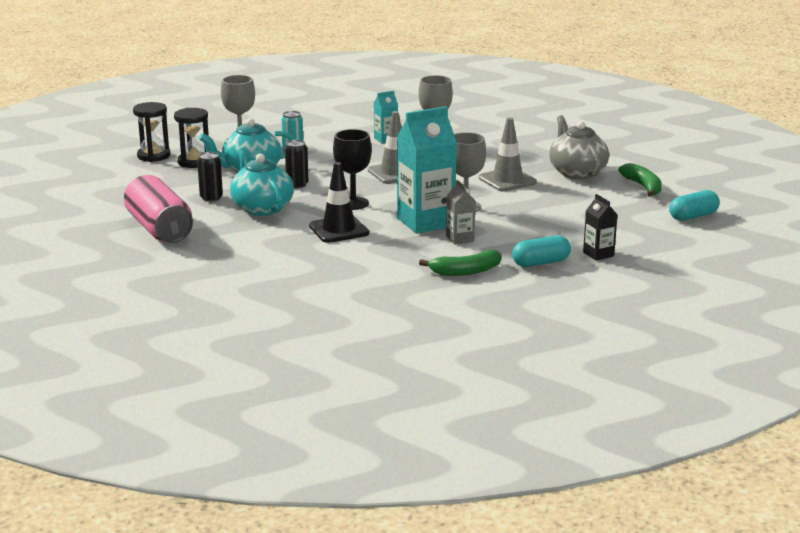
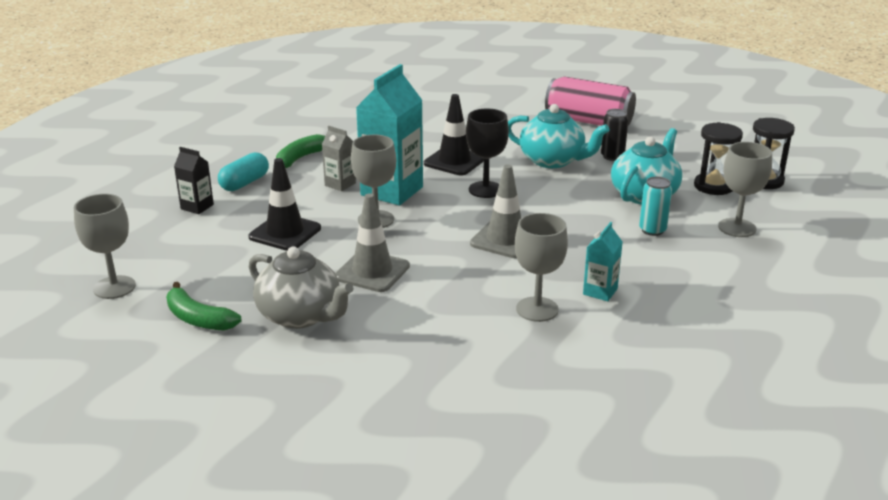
camera: 145 degrees right, 5 degrees up
black can [285,140,309,188] -> none
turquoise capsule [669,190,720,221] -> grey goblet [74,194,136,299]
none -> black traffic cone [249,158,321,251]

